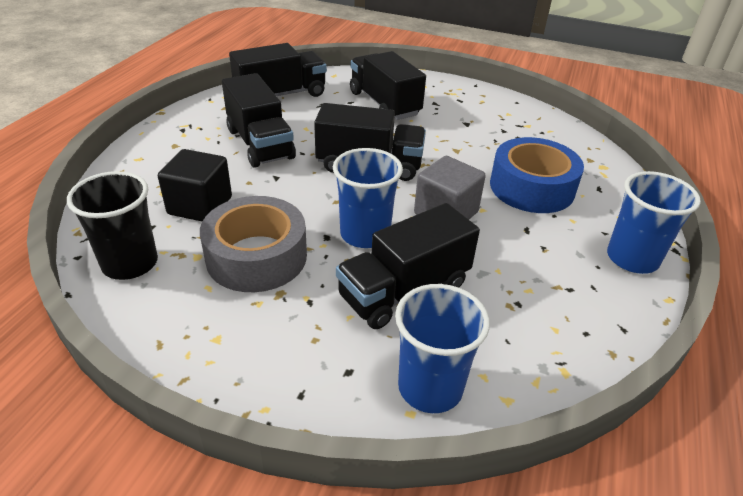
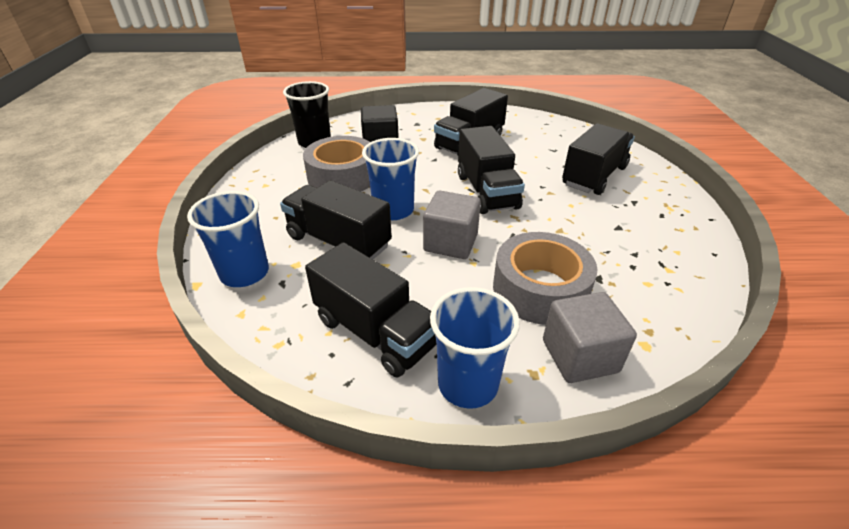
camera: 70 degrees right, 0 degrees up
black truck [229,43,327,97] -> black truck moved to [305,242,437,378]
blue tape [490,137,584,213] -> grey tape [493,232,598,325]
none -> grey cube [543,292,637,383]

